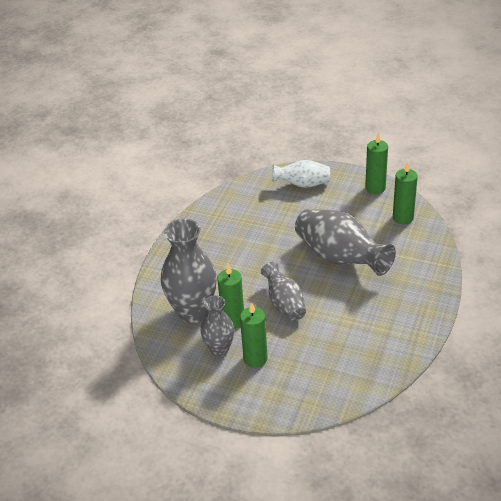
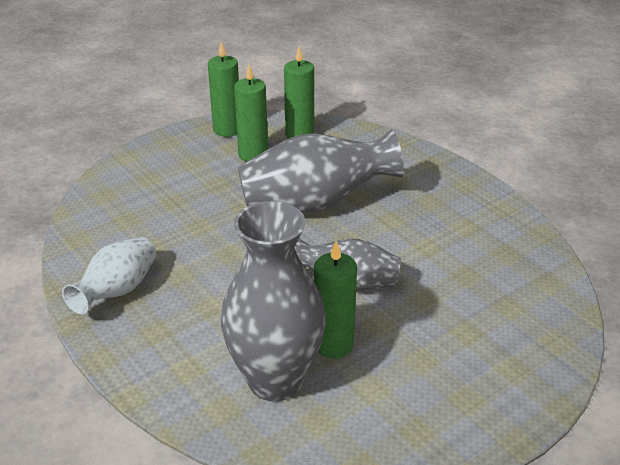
camera: 60 degrees left, 5 degrees down
grey vase [201,295,234,357] -> none
green candle [240,302,268,368] -> green candle moved to [234,64,268,162]
white vase [272,160,330,188] -> white vase moved to [62,237,156,314]

